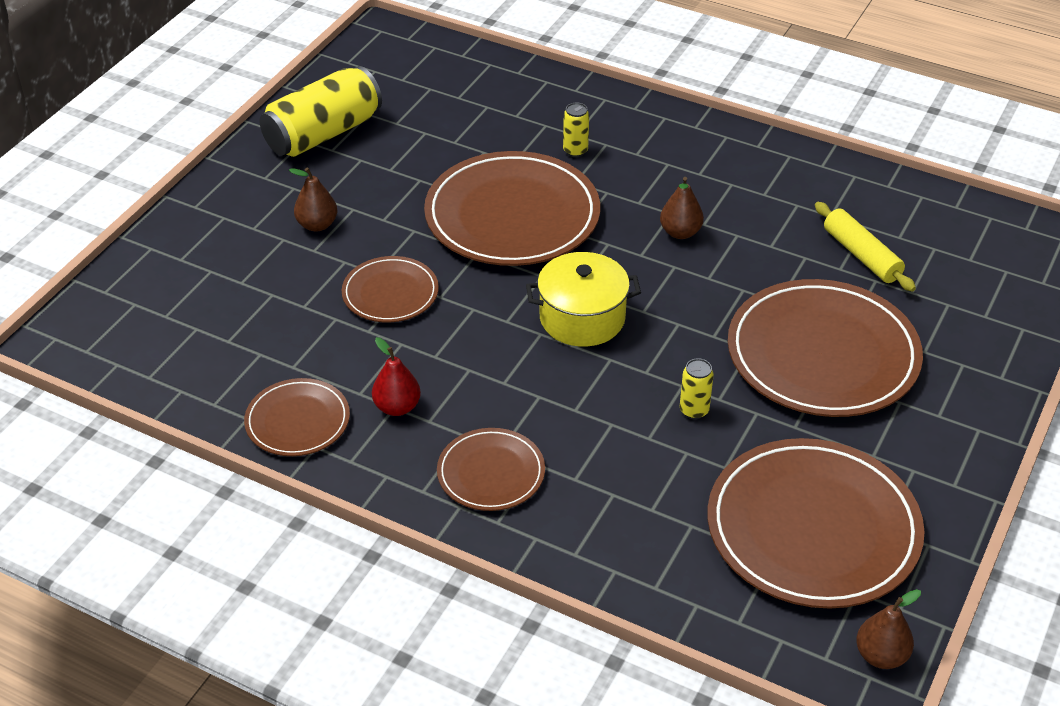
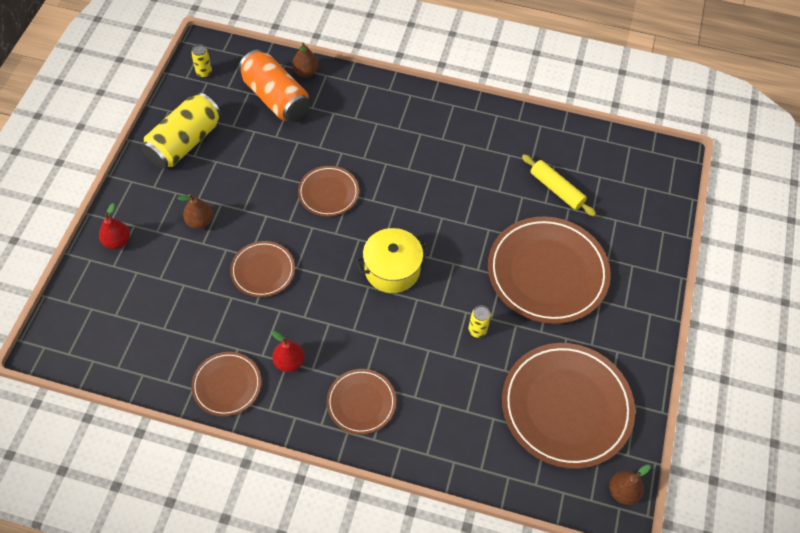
camera: 15 degrees left, 15 degrees up
brown plate [424,151,600,266] -> brown plate [298,166,359,217], size x0.52
yellow can [563,102,589,157] -> yellow can moved to [191,44,212,78]
brown pear [660,177,704,239] -> brown pear moved to [292,42,319,78]
none -> red pear [99,203,130,249]
none -> orange can [239,50,310,122]

